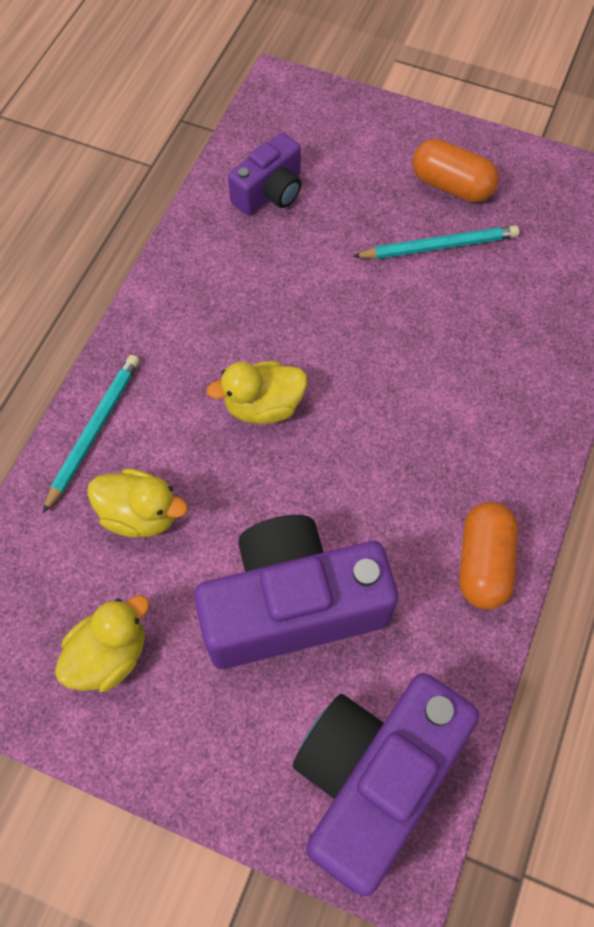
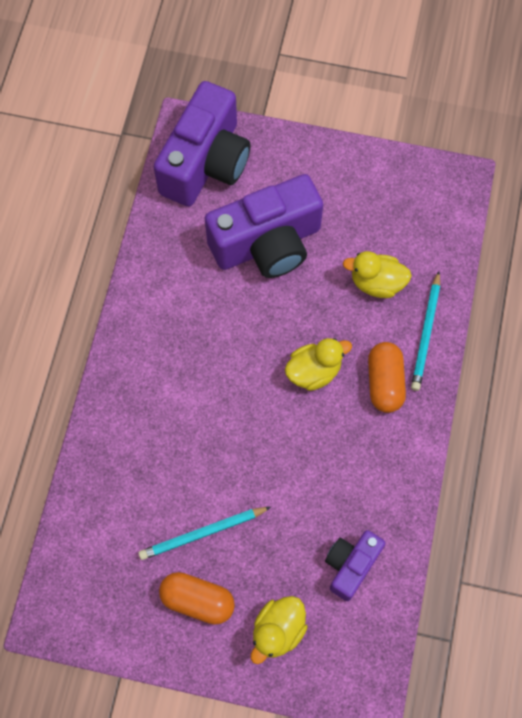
camera: 170 degrees right, 5 degrees up
yellow duck [55,595,150,692] -> yellow duck moved to [251,596,308,664]
orange capsule [459,502,518,610] -> orange capsule moved to [368,342,406,413]

